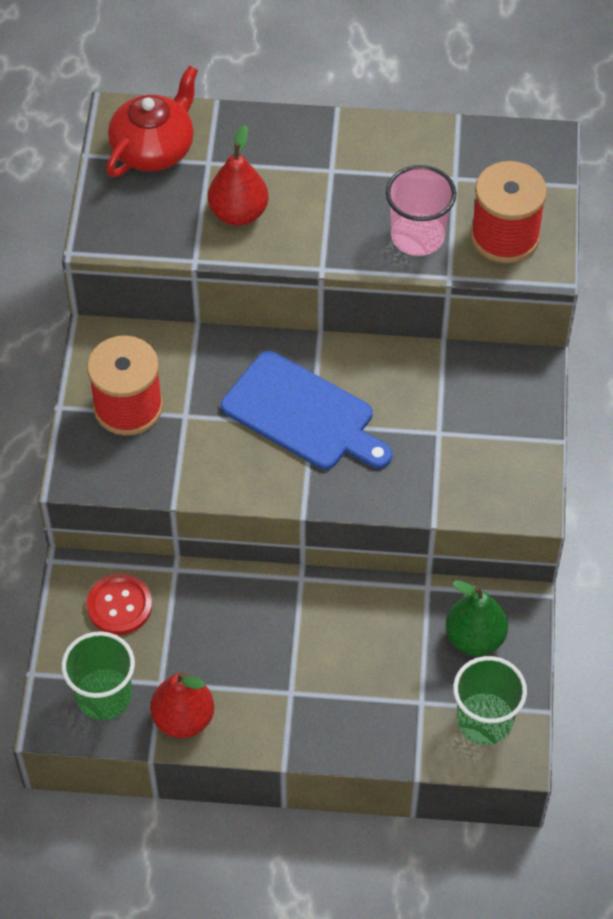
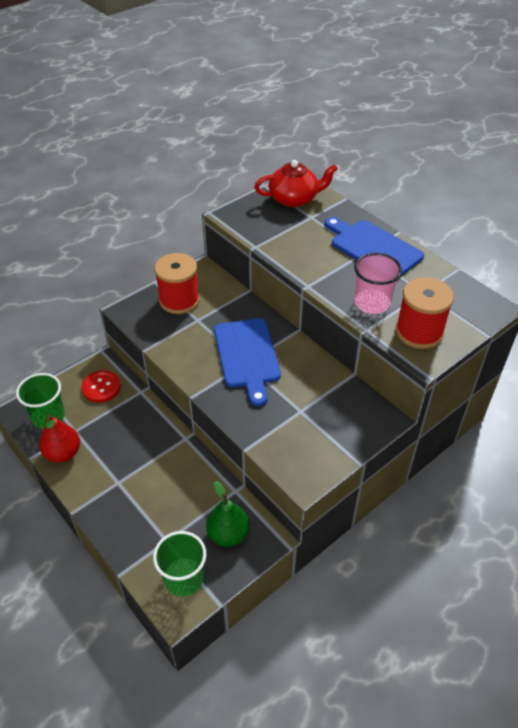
camera: 45 degrees right, 10 degrees down
red pear [208,125,269,226] -> none
none -> blue cutting board [325,217,424,277]

